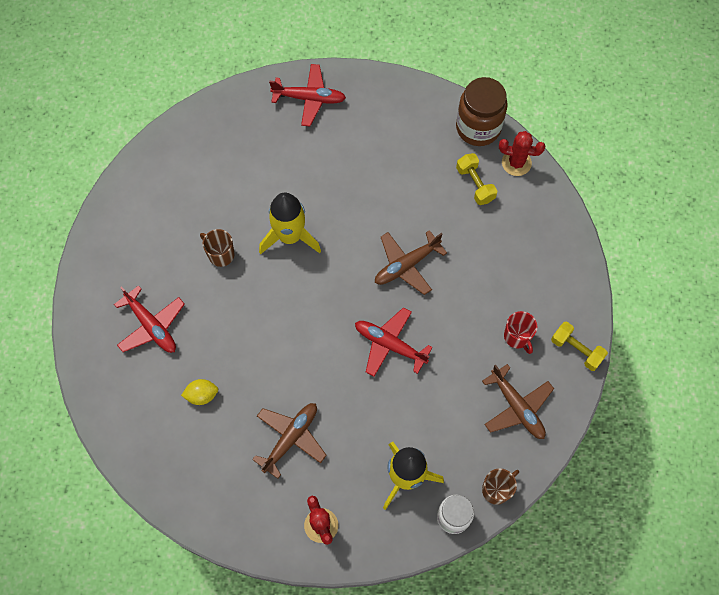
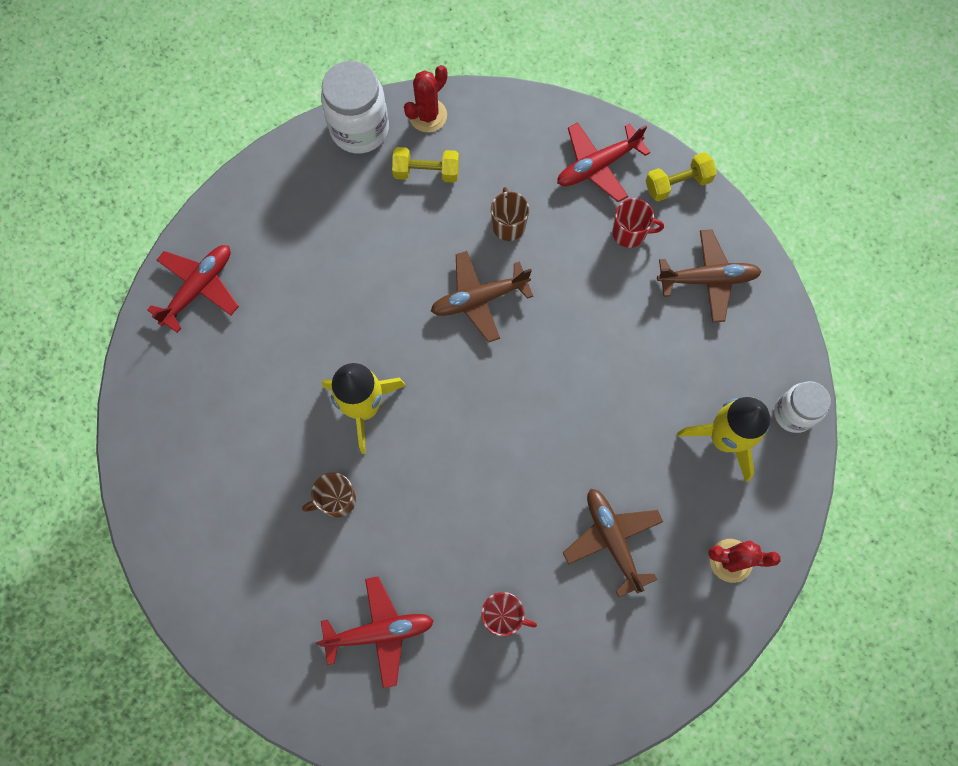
camera: 60 degrees left, 5 degrees up
yellow lemon [181,379,218,405] -> red mug [481,592,537,636]
red plane [355,307,433,377] -> red plane moved to [557,122,650,202]
brown plane [375,230,447,295] -> brown plane turned 75 degrees clockwise [431,251,533,343]
brown jar [456,77,508,146] -> white jar [321,61,389,154]
brown mug [482,468,519,505] -> brown mug moved to [491,187,529,241]

